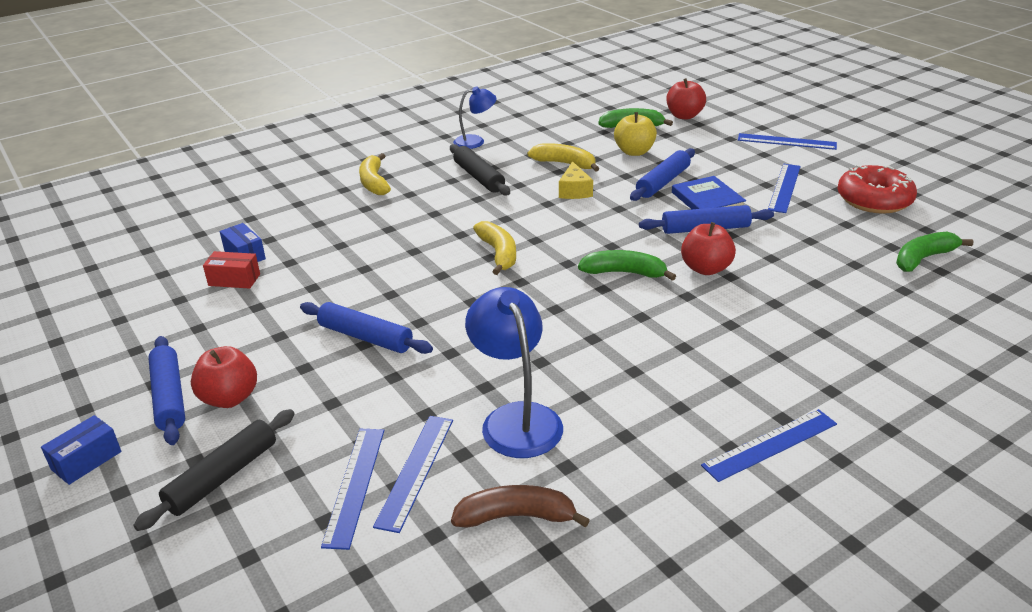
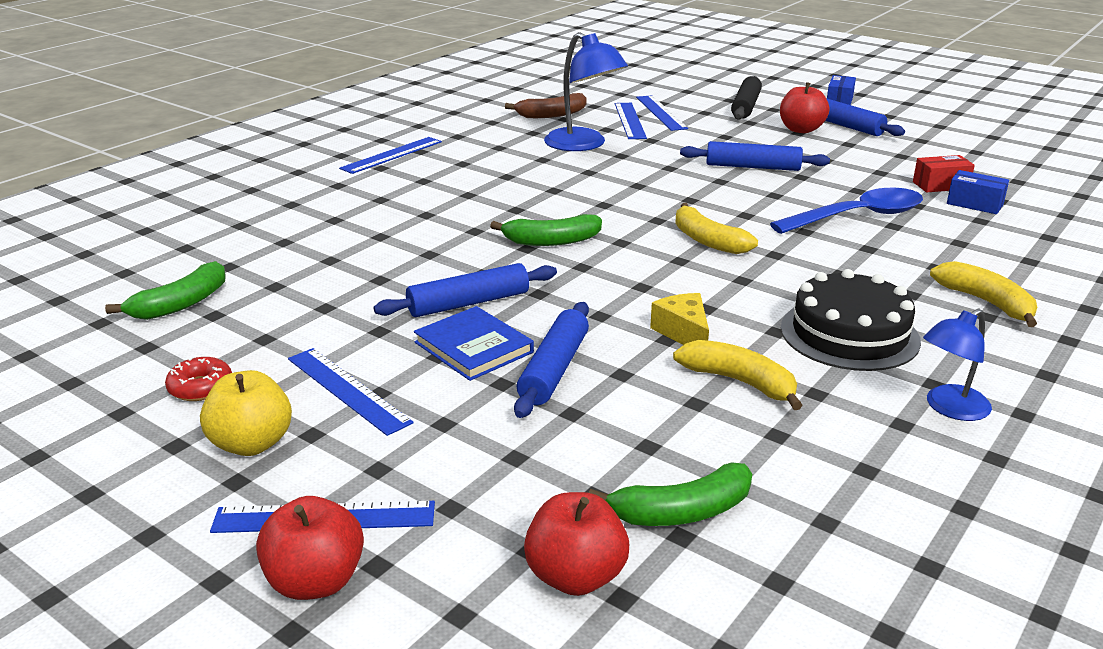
camera: 160 degrees right, 5 degrees down
black rolling pin [450,144,510,195] -> black cake [781,269,921,371]
yellow banana [527,143,600,172] -> yellow banana turned 150 degrees counterclockwise [673,340,803,410]
yellow apple [614,112,657,156] -> yellow apple moved to [200,370,292,456]
red apple [681,222,736,275] -> red apple moved to [256,496,364,600]
blue ruler [768,164,801,213] -> blue ruler turned 45 degrees counterclockwise [288,348,414,436]
red donut [837,165,917,214] -> red donut [165,357,232,401], size x0.51
none -> blue spoon [770,188,923,234]

